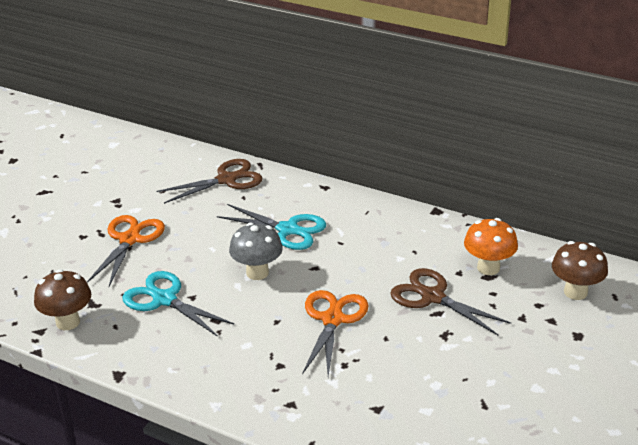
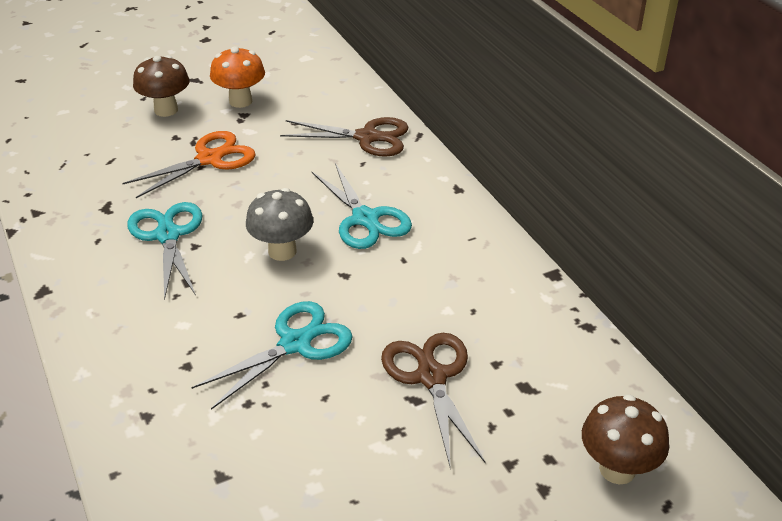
camera: 35 degrees right, 5 degrees up
brown mushroom [34,269,91,330] -> brown mushroom moved to [133,55,189,117]
orange scissors [302,290,369,377] -> turquoise scissors [191,301,353,410]
orange mushroom [464,218,518,275] -> orange mushroom moved to [210,46,265,108]

